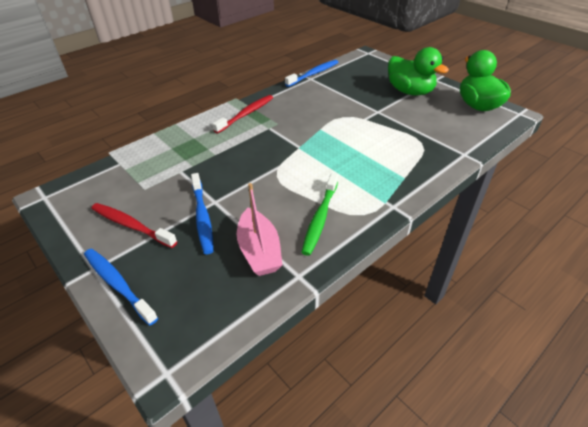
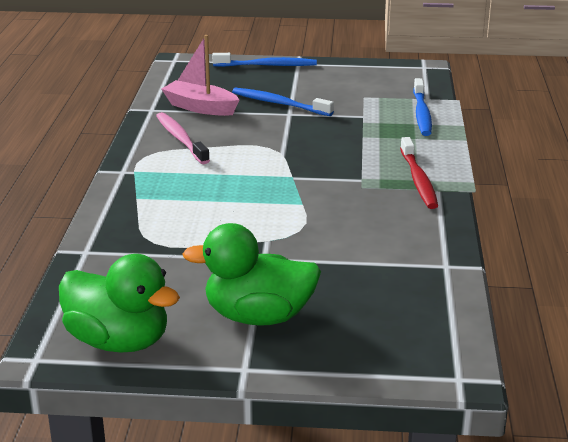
camera: 135 degrees right, 15 degrees down
red toothbrush [91,203,177,248] -> none
blue toothbrush [285,60,338,87] -> blue toothbrush moved to [413,78,432,136]
green toothbrush [301,173,338,256] -> pink toothbrush [156,112,210,164]

